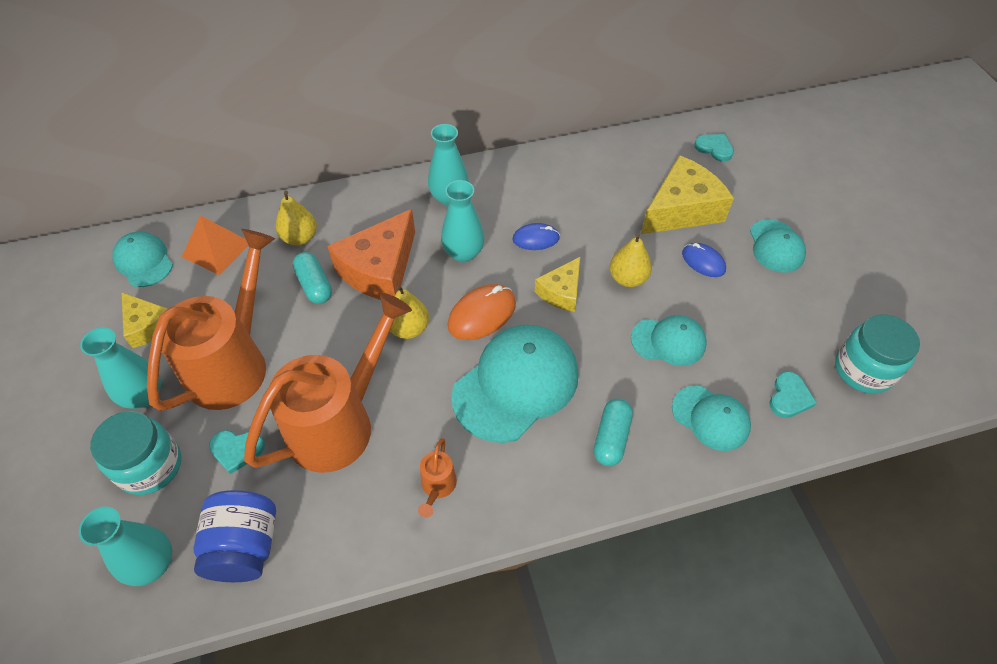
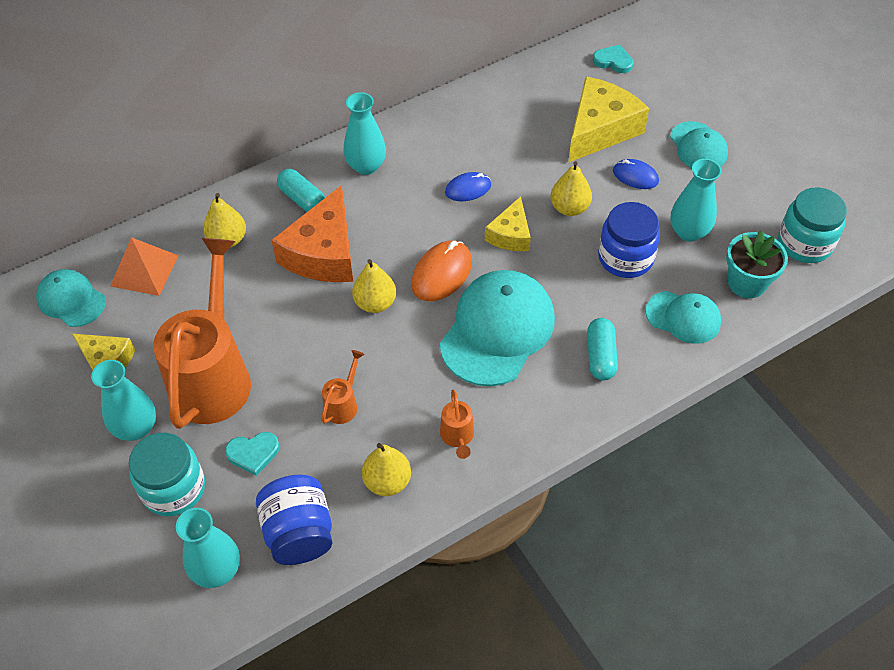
camera: 15 degrees left, 0 degrees up
orange watering can [244,293,412,473] -> orange watering can [321,350,364,424], size x0.41
turquoise capsule [293,252,332,304] -> turquoise capsule moved to [277,169,325,212]
turquoise vase [441,180,484,262] -> turquoise vase moved to [670,159,722,242]
turquoise cap [631,315,707,366] -> blue jar [598,202,660,278]
turquoise heart [770,371,817,418] -> turquoise flower pot [726,230,788,298]
none -> yellow pear [362,443,411,496]

